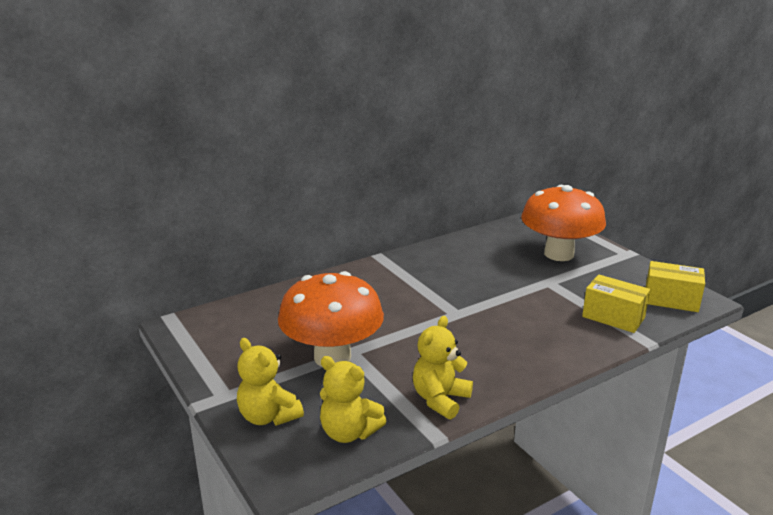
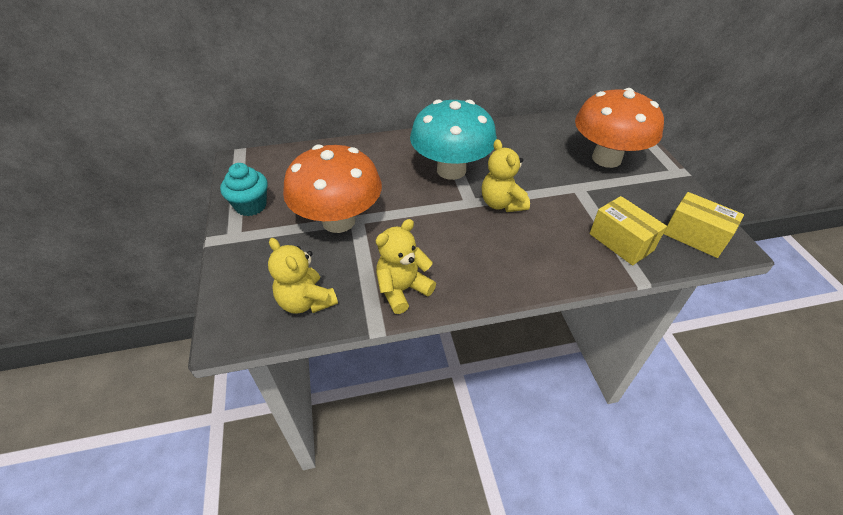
camera: 20 degrees right, 20 degrees up
yellow teddy bear [237,338,304,425] -> yellow teddy bear moved to [482,139,530,212]
none -> turquoise cupcake [220,163,268,216]
none -> turquoise mushroom [410,99,497,180]

